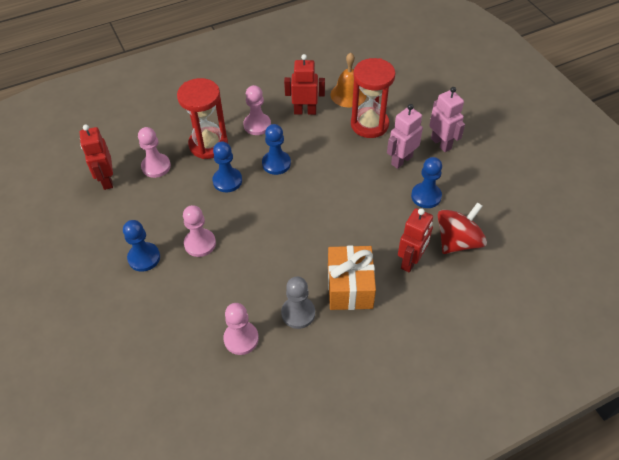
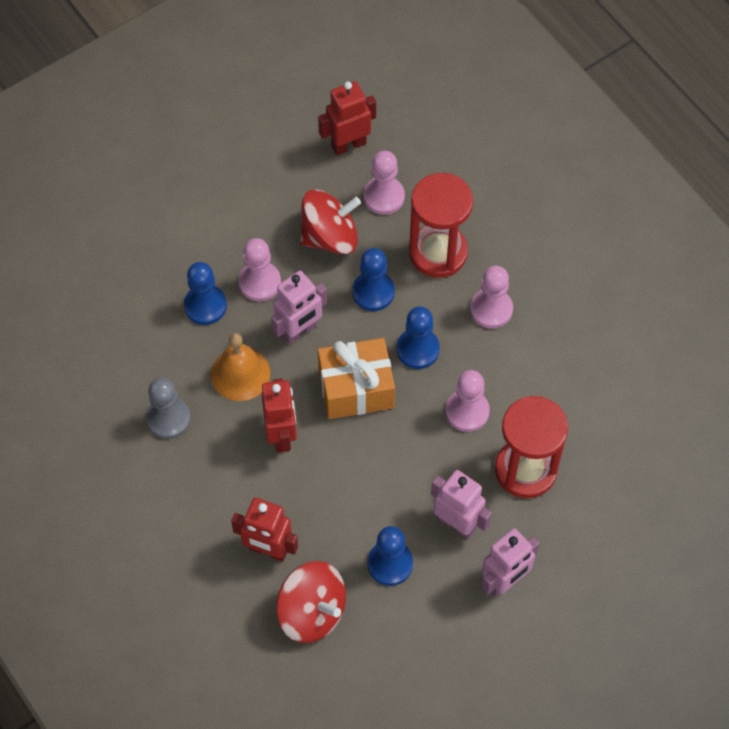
camera: 80 degrees right, 10 degrees up
blue pawn [123,220,160,272] -> blue pawn moved to [184,262,227,325]
pink pawn [223,303,259,355] -> pink pawn moved to [445,370,490,432]
red robot [284,54,325,115] -> red robot moved to [261,378,297,453]
orange gift [328,245,376,310] -> orange gift moved to [318,338,395,419]
orange bell [330,53,366,107] -> orange bell moved to [211,333,270,401]
none -> pink robot [271,271,327,345]
none -> red spinning top [300,190,361,255]

